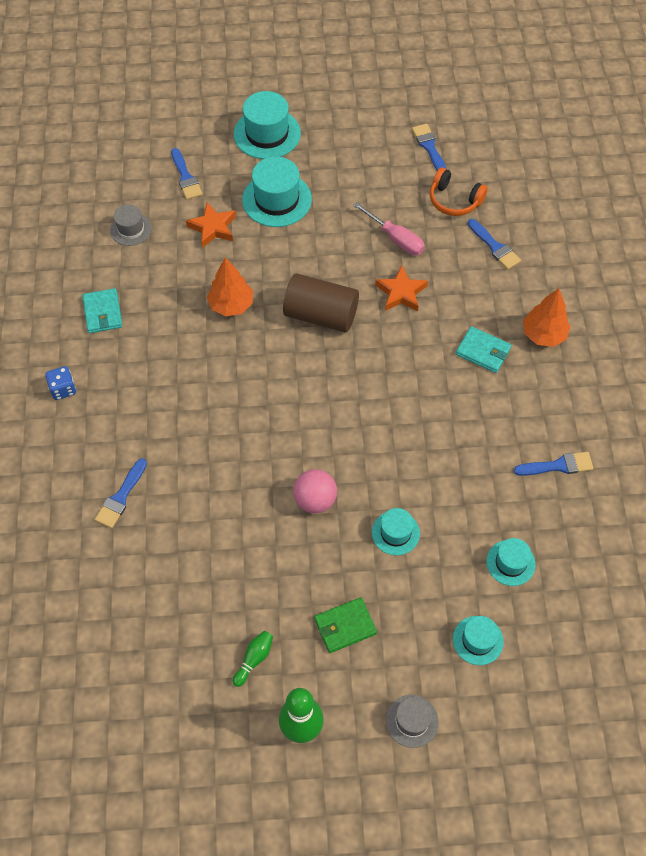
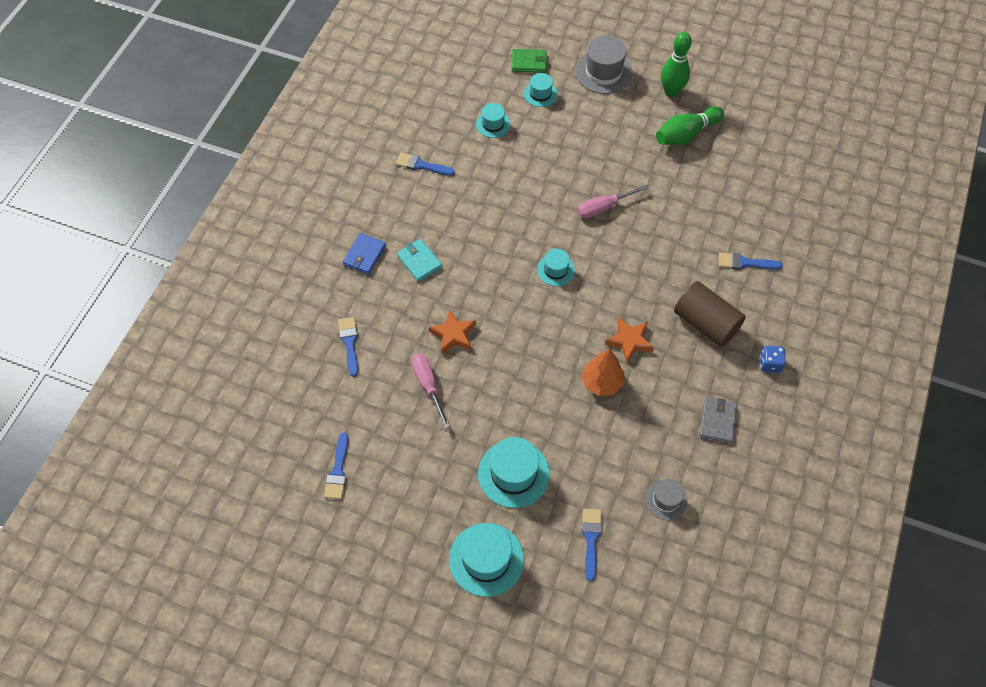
camera: 155 degrees left, 0 degrees up
turquoise wallet [82,288,123,333] -> grey wallet [699,397,737,443]
blue brush [95,458,147,528] -> blue brush turned 135 degrees counterclockwise [719,253,783,270]
orange star [186,203,236,248] -> orange star moved to [605,317,654,363]
green bowling pin [233,630,273,687] -> green bowling pin [656,106,724,145], size x1.93
brown cylinder [283,274,359,332] -> brown cylinder moved to [674,281,746,347]
pink ball [293,469,337,514] -> pink screwdriver [577,185,648,218]
green wallet [314,597,377,653] -> green wallet moved to [511,49,548,73]
turquoise hat [372,508,420,555] -> turquoise hat moved to [537,249,575,286]
grey hat [386,695,438,748] -> grey hat [575,36,633,94], size x1.71
orange headphones [430,167,488,216] -> none
orange tree [523,289,571,347] -> blue wallet [342,233,386,275]

